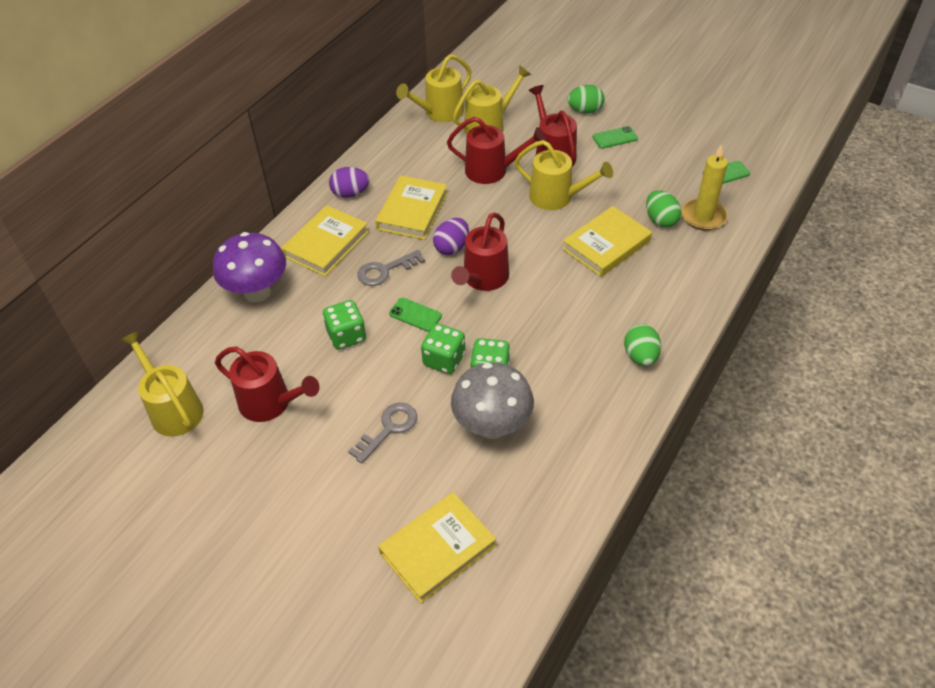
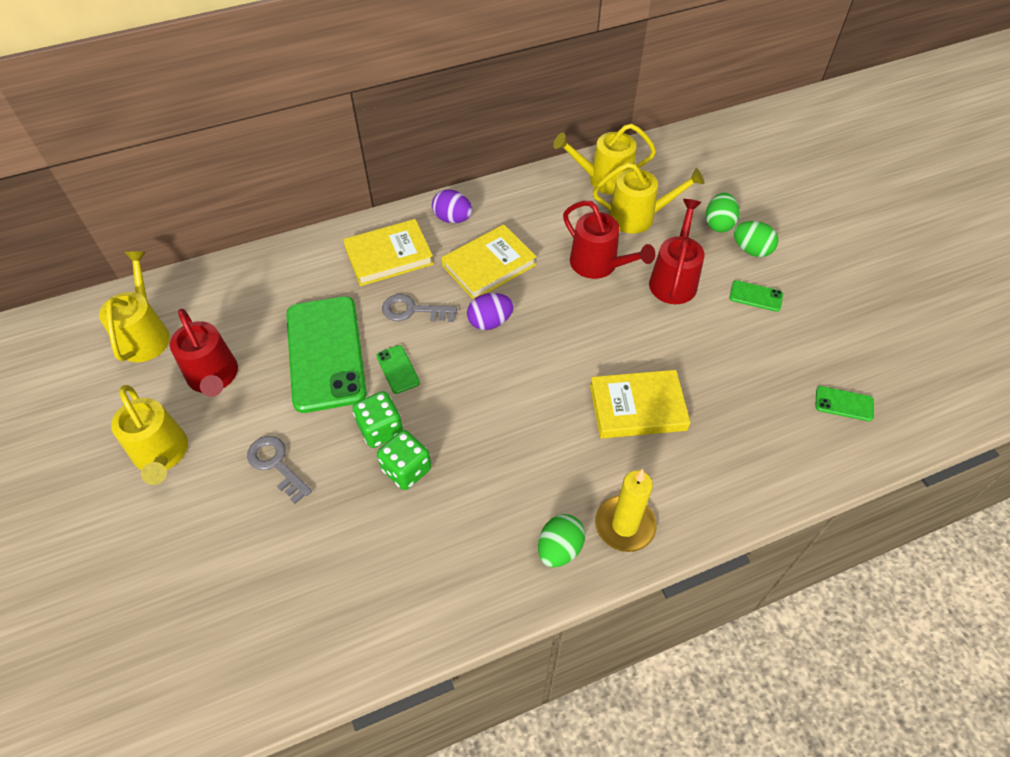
camera: 35 degrees right, 5 degrees up
purple mushroom [213,232,286,302] -> none
green dice [323,300,366,350] -> green phone [286,296,367,413]
grey key [348,403,417,464] -> grey key turned 120 degrees counterclockwise [247,436,312,504]
yellow book [378,492,496,603] -> none
red watering can [451,213,509,291] -> none
grey mushroom [451,362,534,439] -> none
yellow watering can [515,140,613,210] -> yellow watering can moved to [111,385,188,485]
green egg [646,190,681,227] -> green egg moved to [706,193,740,233]
yellow candle [681,144,728,230] -> yellow candle moved to [595,469,657,552]

